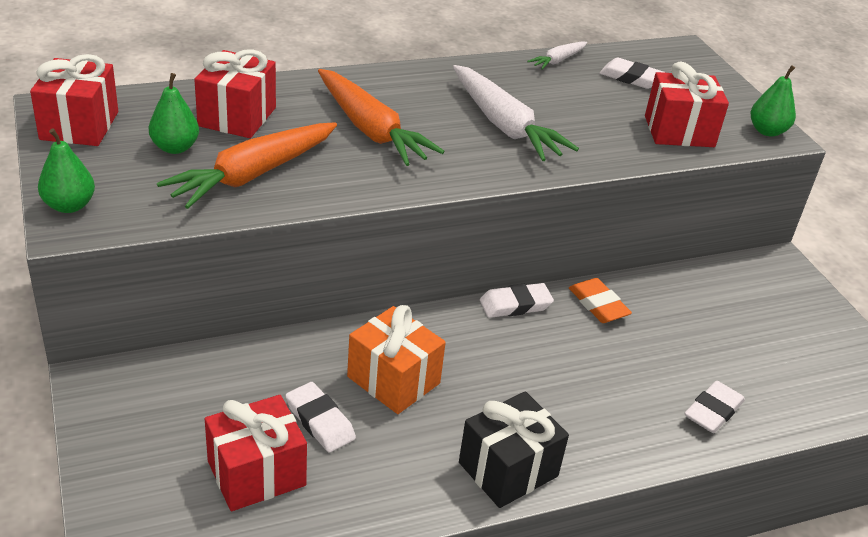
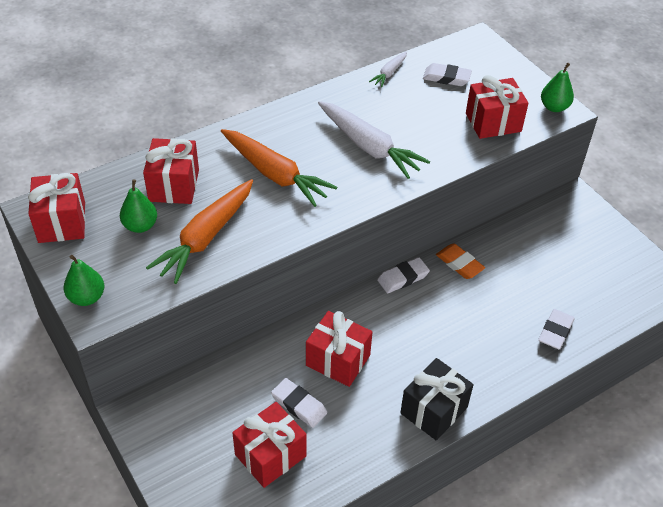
camera: 10 degrees left, 10 degrees up
orange gift [347,305,446,414] -> red gift [306,311,372,387]

